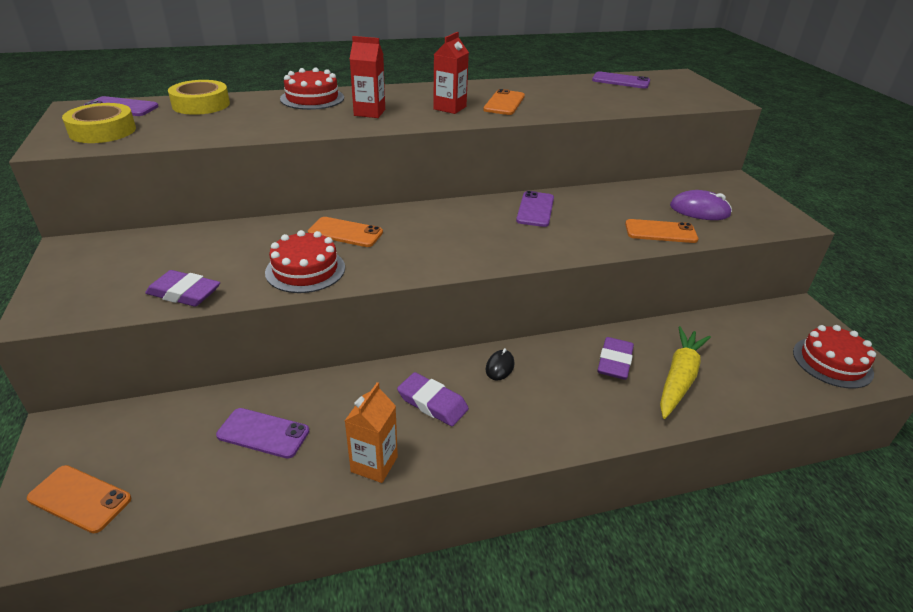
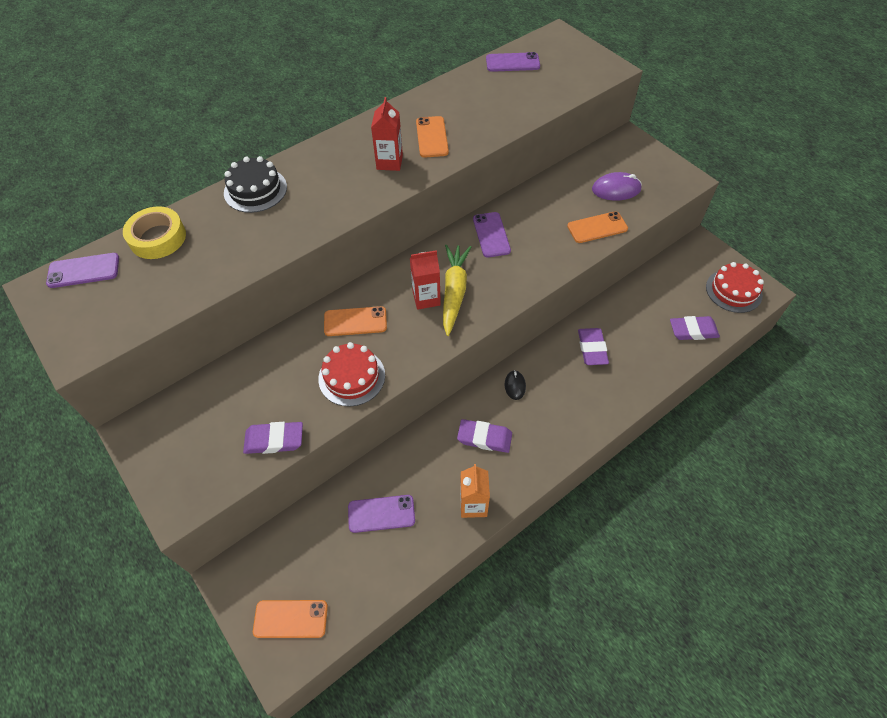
camera: 20 degrees left, 20 degrees up
yellow tape [62,103,136,143] -> none
red cake [280,68,344,110] -> black cake [224,156,287,213]
red carton [350,36,385,118] -> red carton moved to [410,250,441,310]
yellow carrot [660,326,711,419] -> yellow carrot moved to [443,245,471,336]
none -> purple eraser [670,316,720,340]

